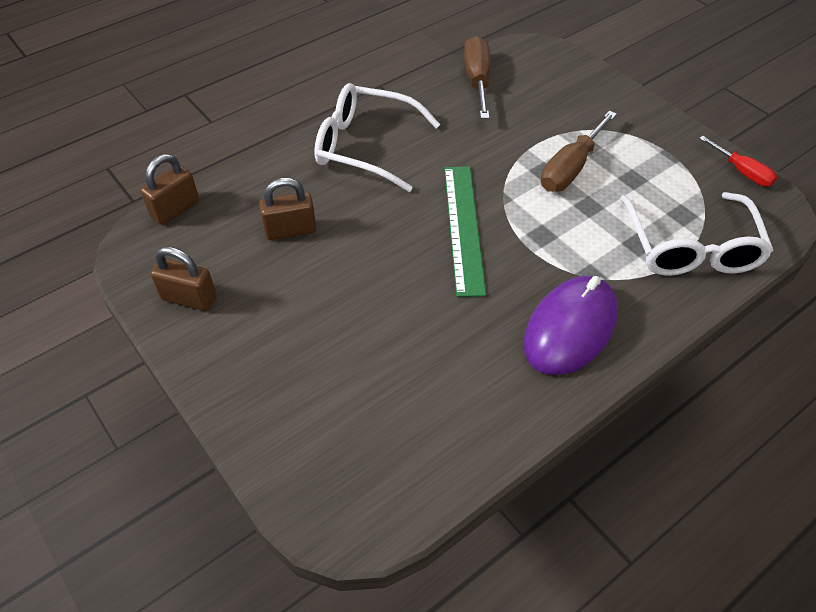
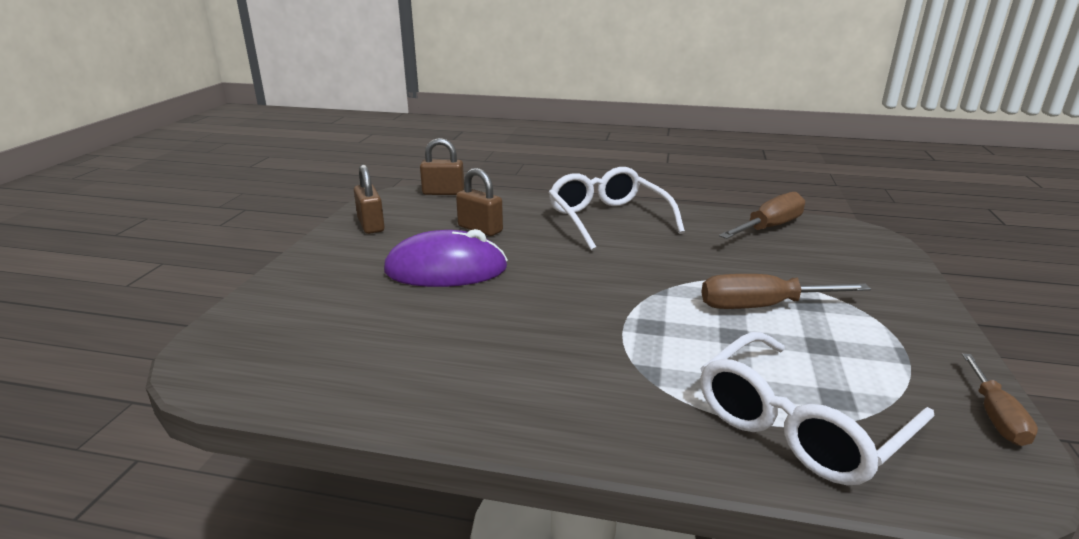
camera: 50 degrees right, 25 degrees down
green ruler [444,166,486,297] -> none
purple mouse [523,276,618,375] -> purple mouse moved to [384,229,508,287]
red screwdriver [699,136,777,186] -> brown screwdriver [962,353,1038,446]

